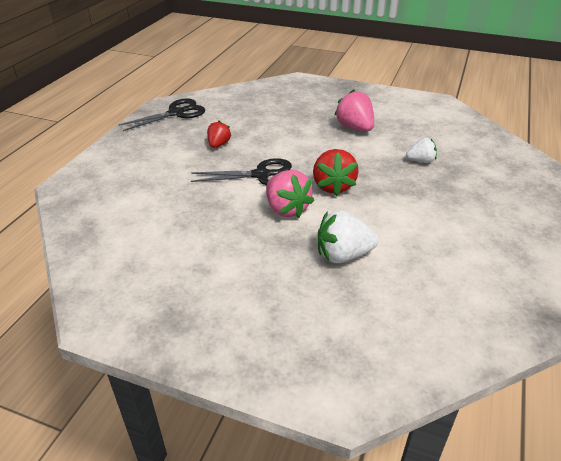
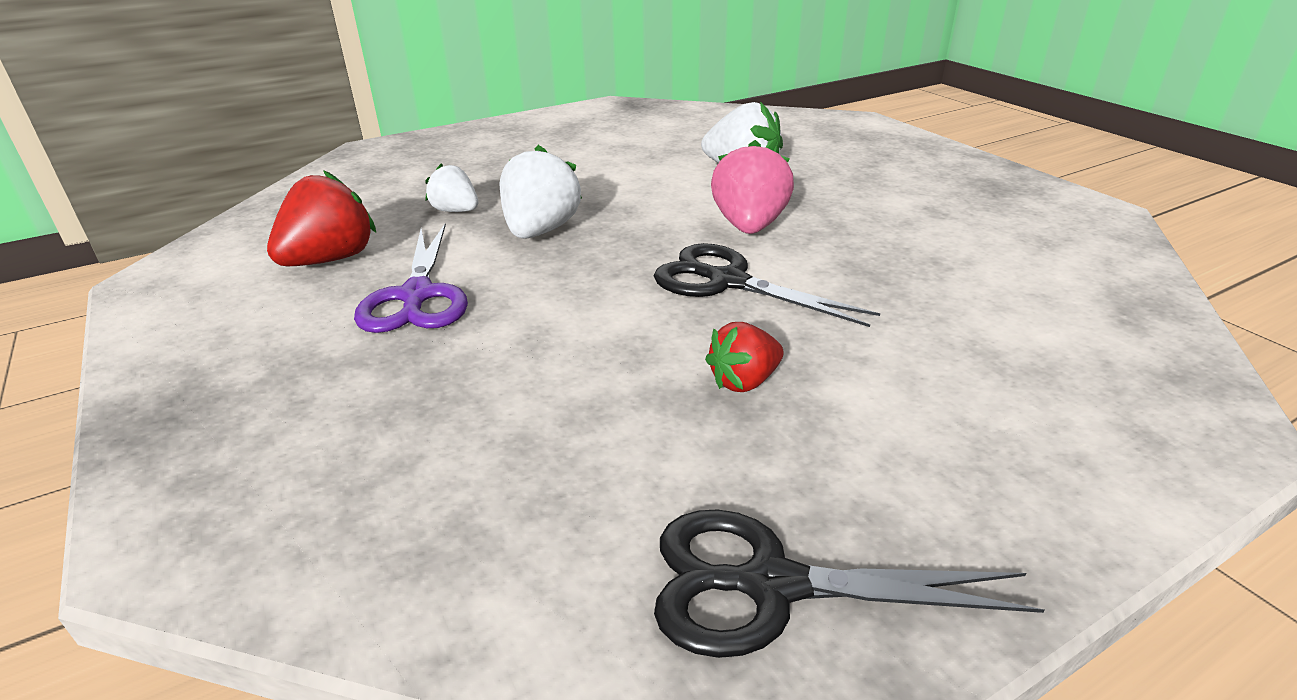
camera: 140 degrees left, 5 degrees down
red strawberry [313,149,359,196] -> red strawberry moved to [267,170,376,266]
pink strawberry [334,90,374,132] -> purple scissors [354,224,468,333]
none -> white strawberry [500,145,582,239]

